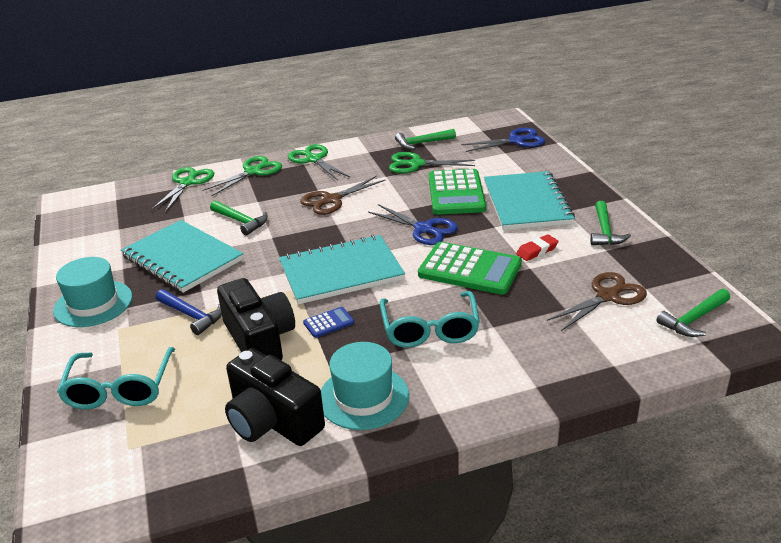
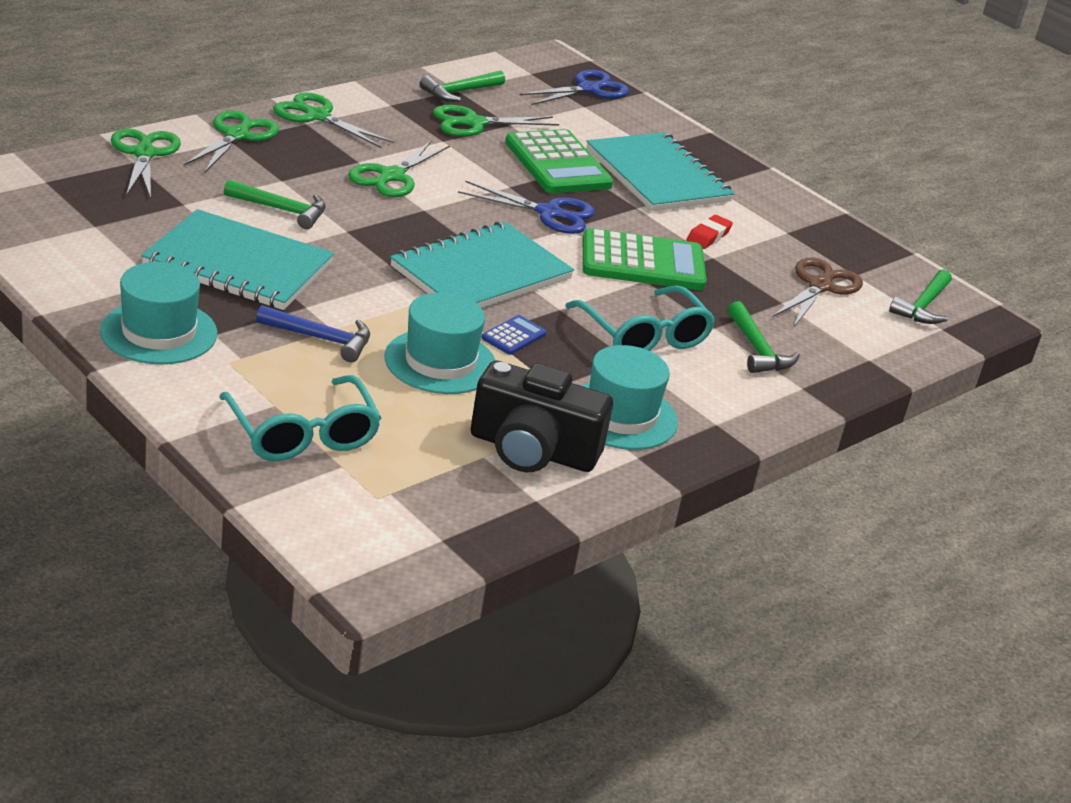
camera: 30 degrees left, 0 degrees up
black camera [217,278,295,360] -> turquoise hat [384,293,496,394]
brown scissors [300,176,386,215] -> green scissors [348,140,450,197]
green hammer [590,201,631,245] -> green hammer moved to [728,301,800,373]

